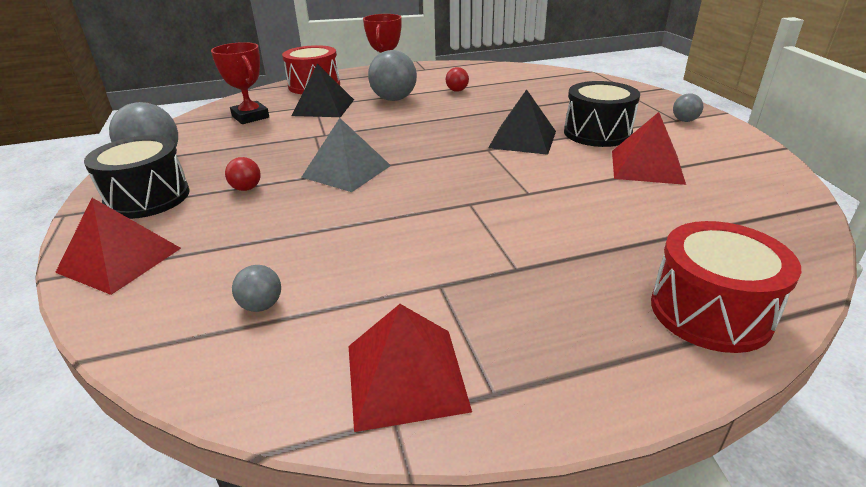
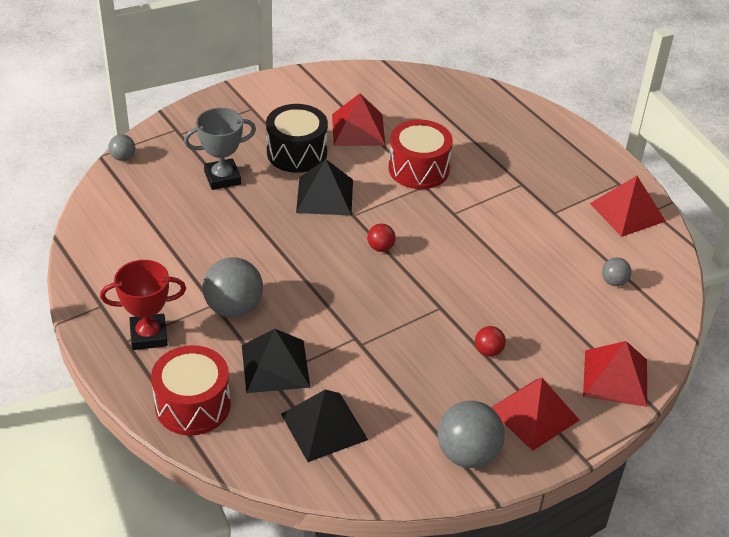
camera: 110 degrees left, 10 degrees up
black drum [84,135,190,219] -> red pyramid [491,378,579,451]
red trophy [211,42,269,124] -> black pyramid [281,390,368,462]
grey pyramid [301,118,391,192] -> none
red ball [446,67,469,92] -> red ball moved to [367,224,396,252]
red drum [651,221,801,353] -> red drum moved to [389,120,453,189]
grey ball [673,93,703,122] -> grey ball moved to [108,134,135,161]
none -> grey trophy [184,108,256,190]

